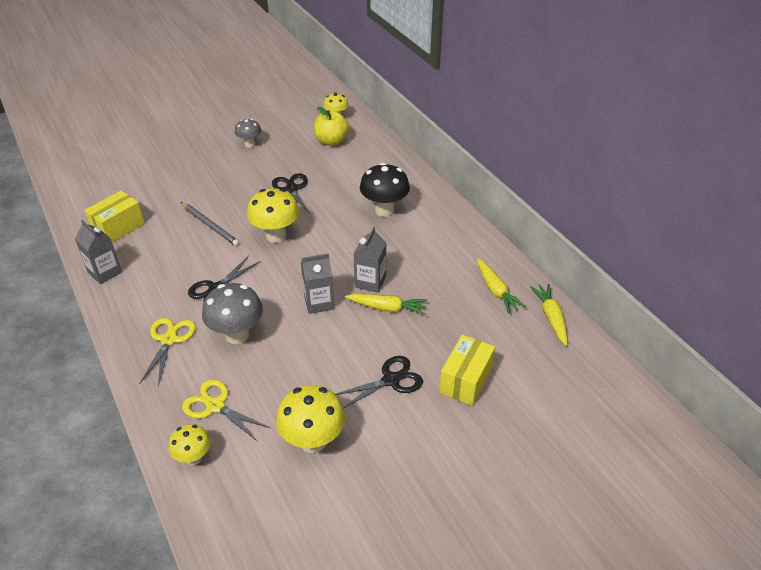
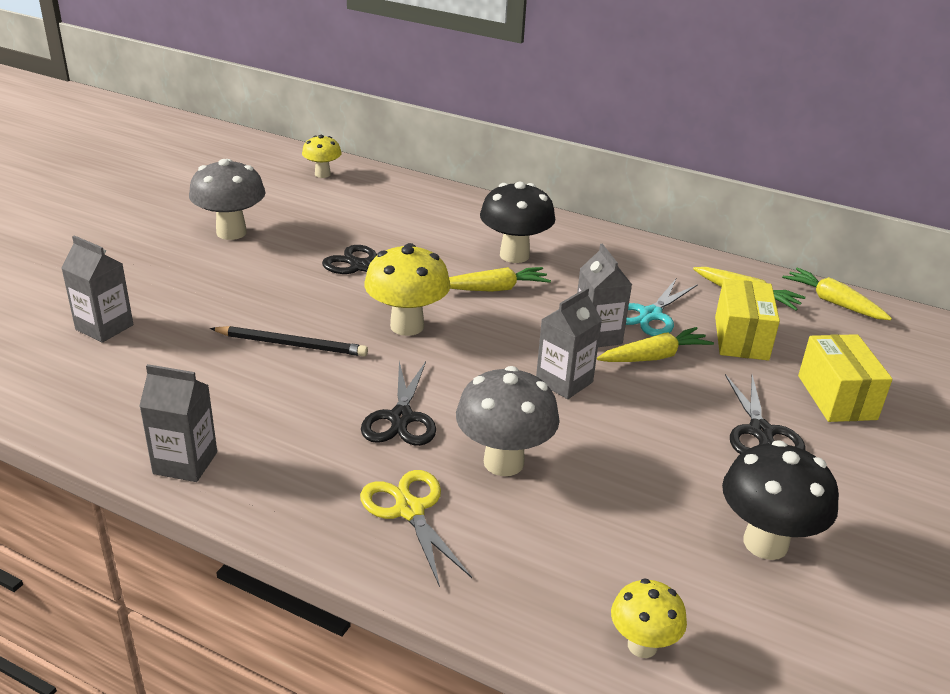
camera: 35 degrees left, 10 degrees down
yellow box [84,190,145,242] -> yellow box moved to [715,279,780,360]
grey pencil [181,202,240,246] -> black pencil [210,326,368,356]
yellow scissors [182,379,270,442] -> none
grey mushroom [235,119,261,148] -> grey mushroom [189,159,266,240], size x1.67
yellow mushroom [276,385,345,453] -> black mushroom [722,440,839,560]
yellow apple [314,107,349,146] -> none
black scissors [335,356,423,409] -> black scissors turned 150 degrees clockwise [725,374,806,454]
none -> grey carton [61,235,133,343]
none -> yellow carrot [449,267,551,292]
none -> turquoise scissors [626,279,698,336]

